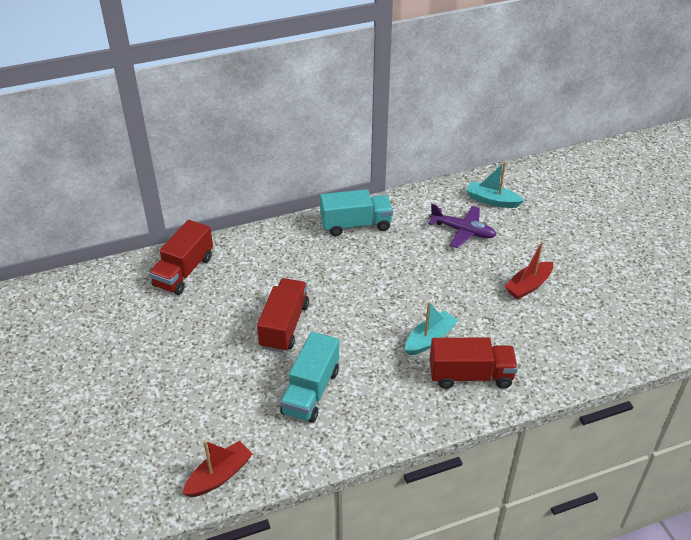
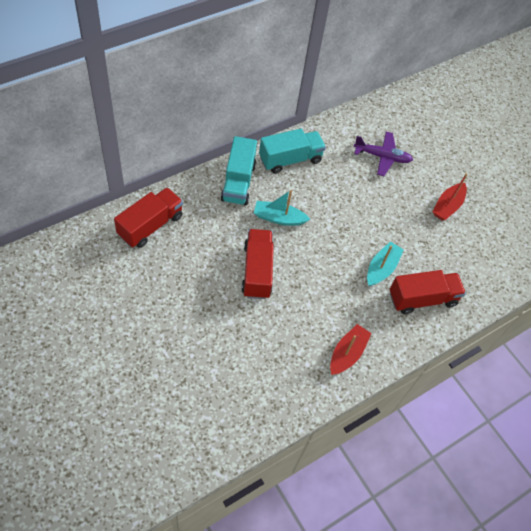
camera: 20 degrees left, 15 degrees up
red truck [149,220,213,295] -> red truck turned 150 degrees counterclockwise [114,187,183,248]
red boat [183,441,253,497] -> red boat moved to [330,324,372,375]
turquoise truck [280,332,339,423] -> turquoise truck moved to [220,136,257,205]
turquoise boat [466,162,524,208] -> turquoise boat moved to [254,190,310,226]

